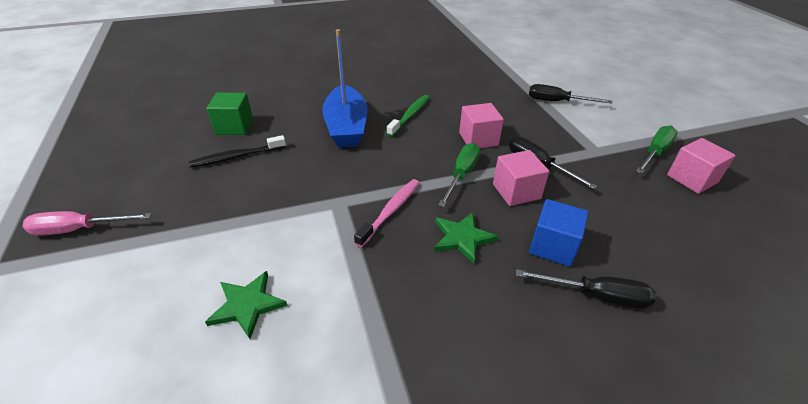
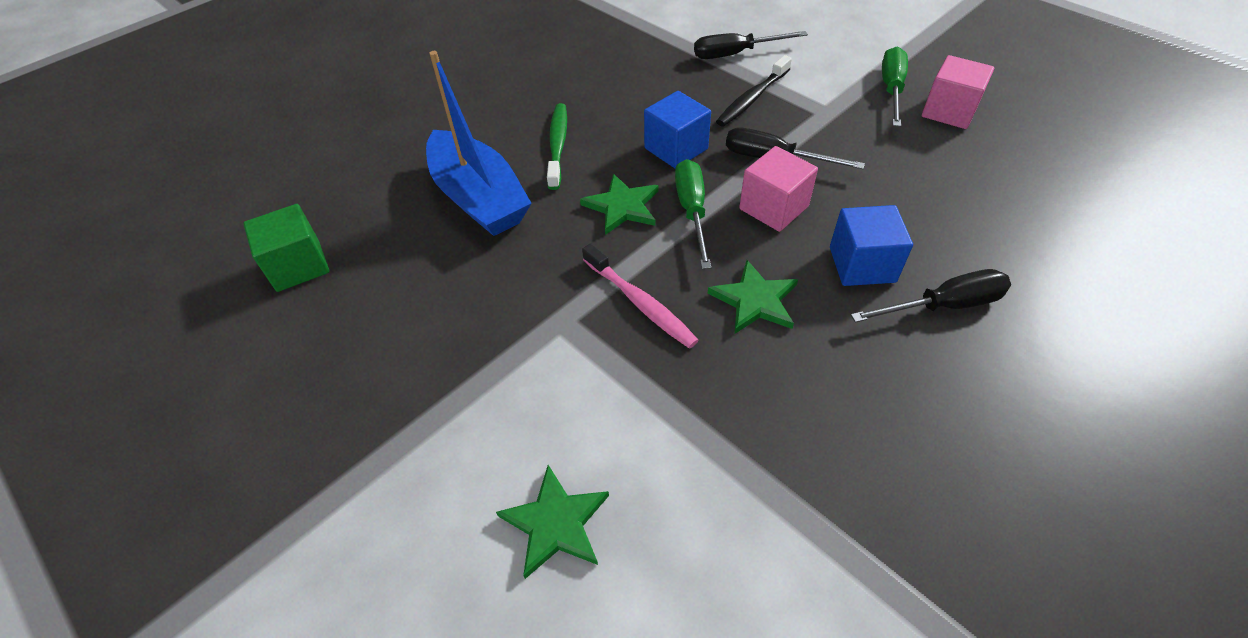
camera: 25 degrees left, 10 degrees up
pink screwdriver [23,211,152,236] -> none
black toothbrush [189,135,286,167] -> black toothbrush moved to [716,55,792,126]
pink toothbrush [354,179,419,247] -> pink toothbrush turned 135 degrees clockwise [582,243,699,349]
pink cube [459,103,504,148] -> blue cube [644,91,711,168]
none -> green star [580,174,658,235]

